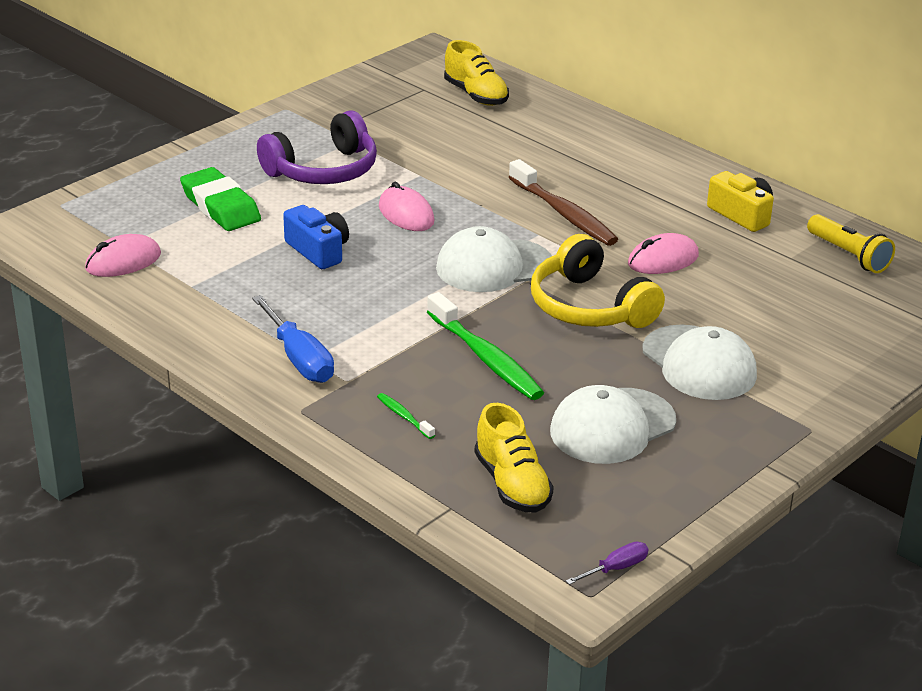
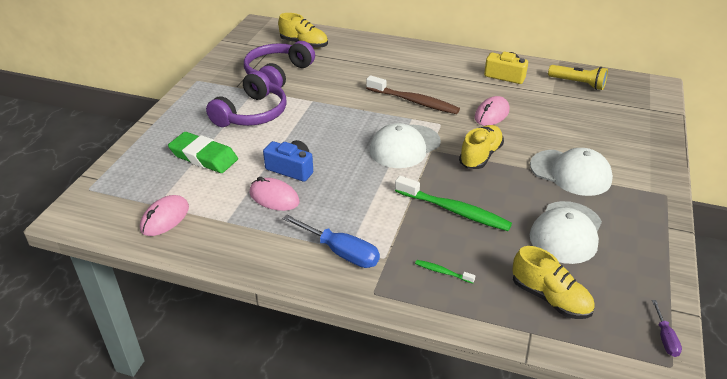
camera: 25 degrees left, 5 degrees up
pink mouse [379,182,434,231] -> pink mouse moved to [250,177,299,211]
yellow headphones [531,234,665,328] -> yellow shoe [459,125,504,169]
purple screwdriver [566,542,648,585] -> purple screwdriver turned 150 degrees clockwise [652,300,682,357]
none -> purple headphones [244,41,315,88]

